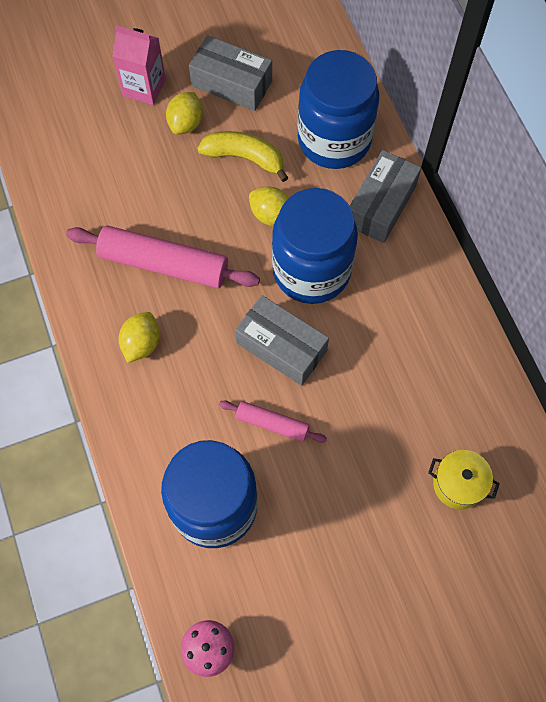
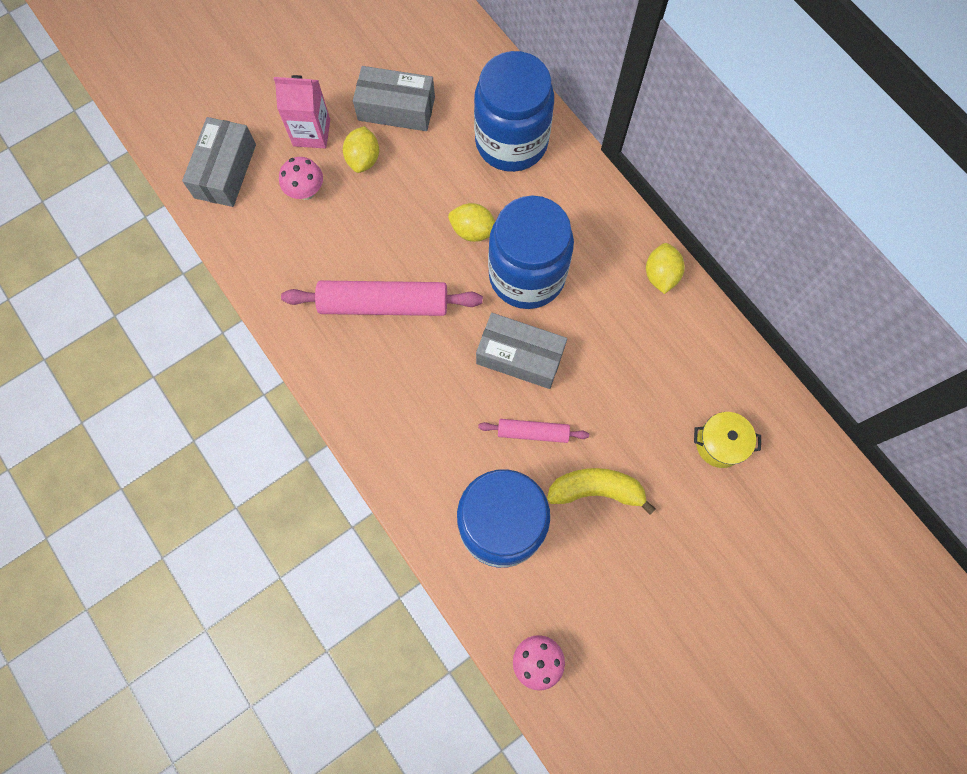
camera: 15 degrees left, 5 degrees up
yellow lemon [119,312,160,363] -> yellow lemon moved to [646,243,685,294]
yellow banana [197,131,288,182] -> yellow banana moved to [547,468,656,515]
grey box [350,150,421,243] -> grey box moved to [182,117,256,207]
none -> pink mushroom [279,157,323,200]

